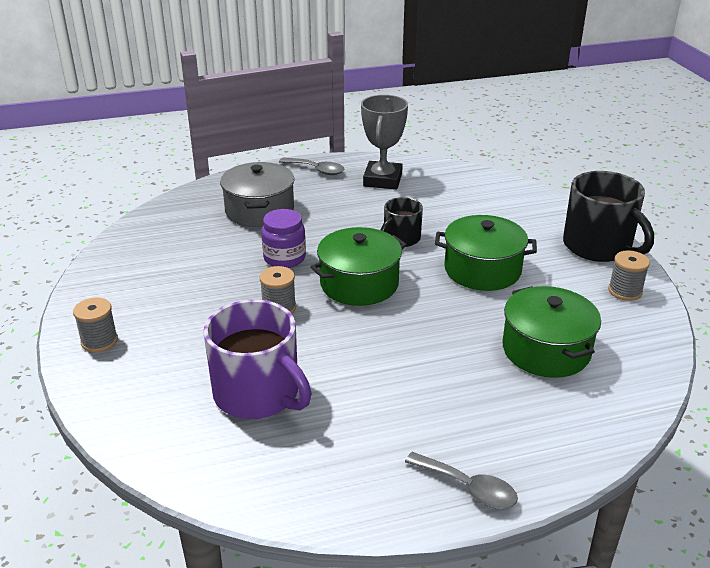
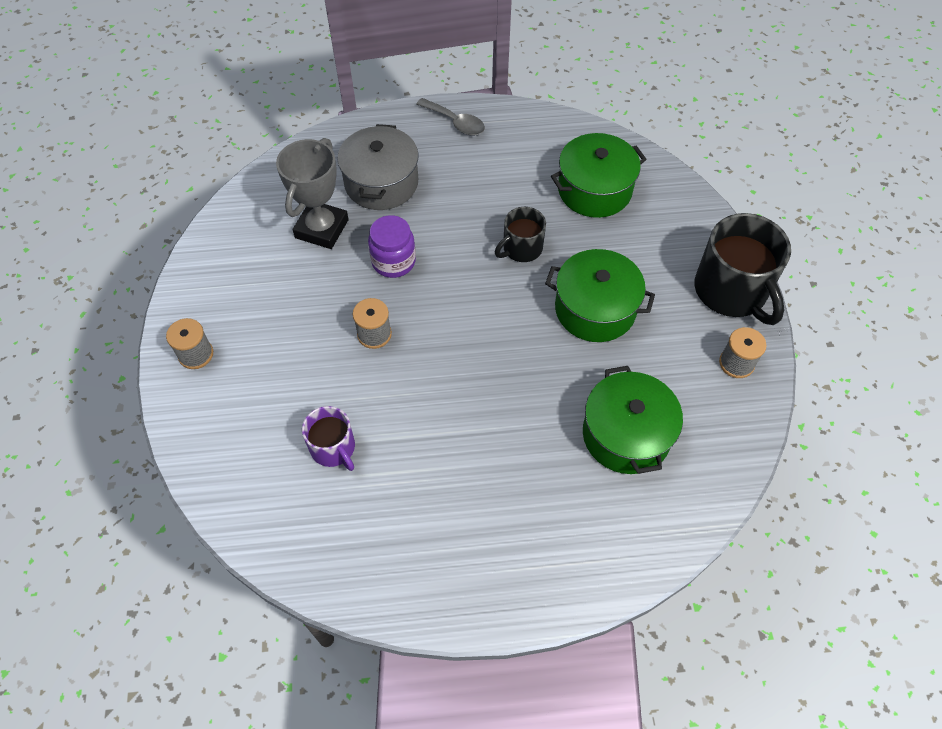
camera: 10 degrees right, 25 degrees up
purple mug [203,300,312,419] -> purple mug [302,406,355,471], size x0.56
green pot [310,227,407,306] -> green pot moved to [551,133,647,218]
grey trophy [361,95,408,189] -> grey trophy moved to [276,138,349,249]
grey spoon [405,452,518,509] -> none

